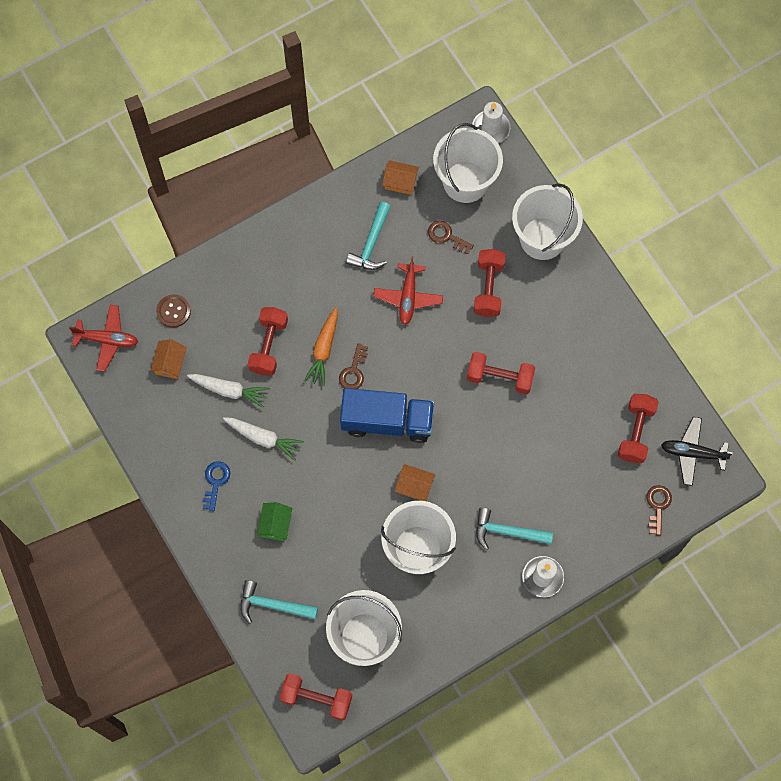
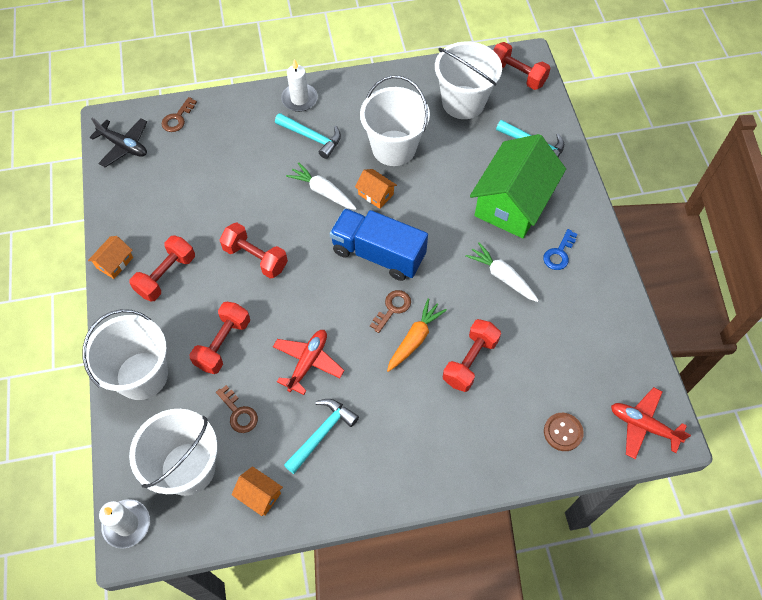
camera: 160 degrees left, 10 degrees down
orange house [150,339,187,379] -> orange house moved to [88,236,133,279]
white carrot [187,374,270,408] -> white carrot moved to [286,162,357,210]
green house [257,502,292,541] -> green house [470,134,566,238], size x2.39
red dumbbell [618,394,659,463] -> red dumbbell moved to [129,235,195,302]

